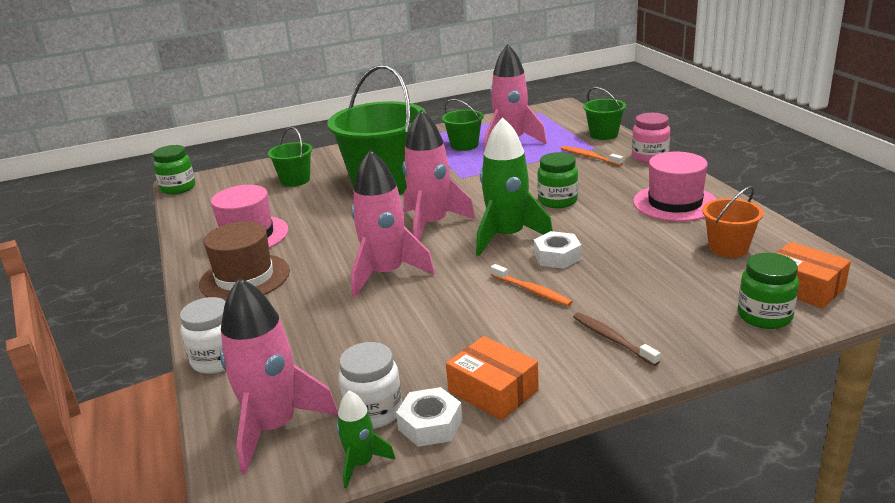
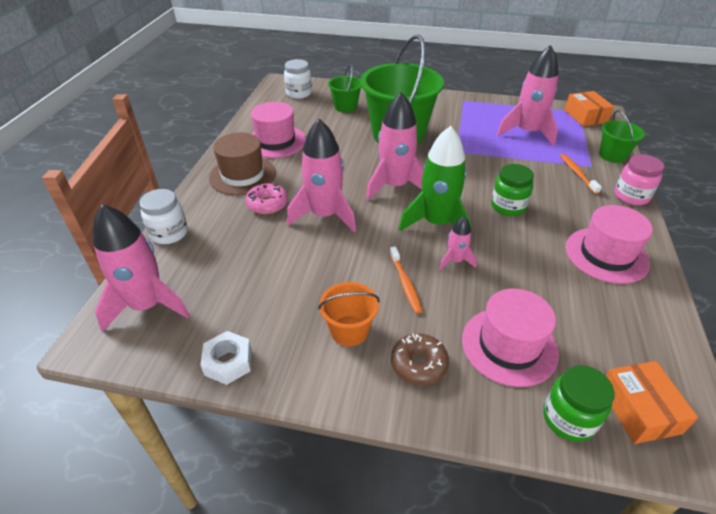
camera: 30 degrees right, 15 degrees up
green jar [153,145,195,194] -> none
green rocket [336,391,396,488] -> none
white jar [338,342,403,429] -> white jar moved to [284,59,312,99]
green bucket [442,99,484,151] -> none
orange box [446,336,539,420] -> orange box moved to [564,91,614,126]
white nut [534,231,581,269] -> pink rocket [439,216,477,270]
brown toothbrush [573,313,661,366] -> brown donut [391,333,449,386]
orange bucket [702,186,764,257] -> orange bucket moved to [318,282,380,347]
none -> pink donut [245,183,288,214]
none -> pink hat [462,289,559,387]

